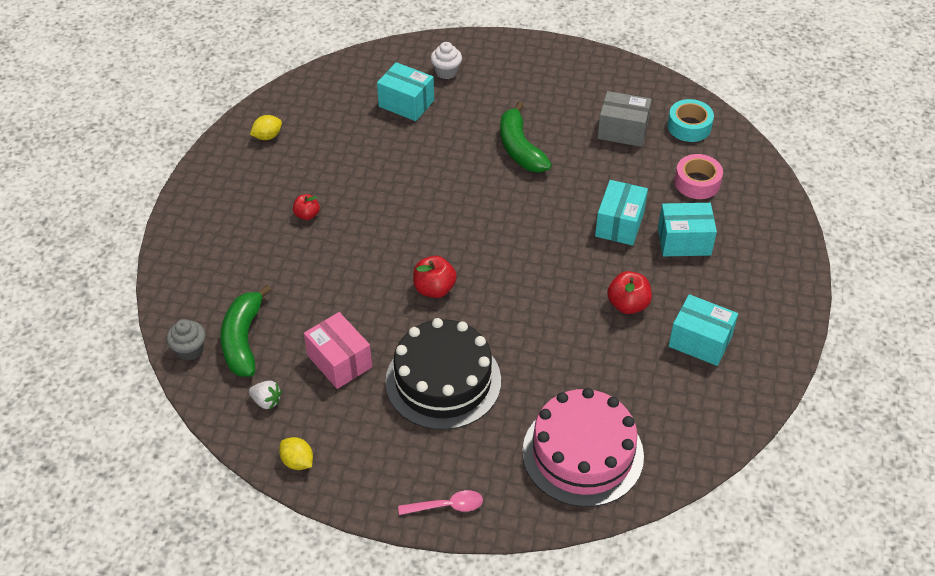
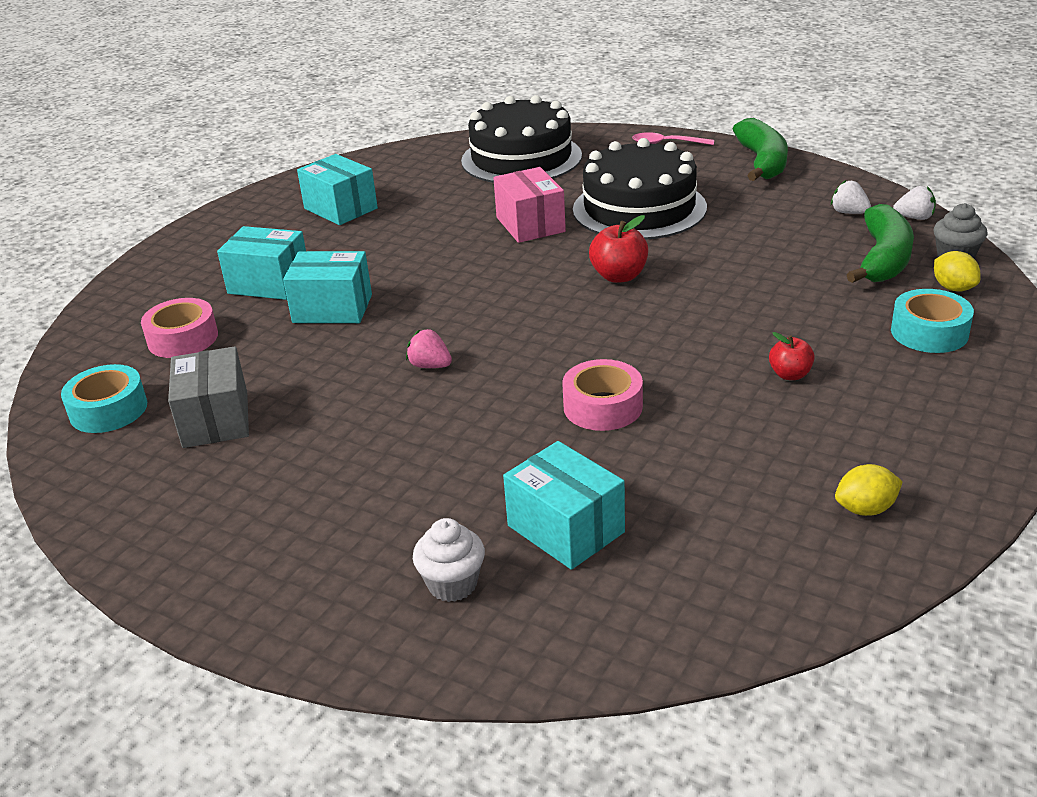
camera: 160 degrees left, 15 degrees down
yellow lemon [279,437,313,470] -> yellow lemon moved to [934,251,981,292]
pink box [304,312,372,389] -> pink box moved to [493,167,566,243]
green banana [500,102,552,172] -> green banana moved to [733,118,788,181]
pink cake [522,388,644,507] -> black cake [461,95,582,183]
turquoise box [595,180,648,246] -> turquoise box turned 60 degrees clockwise [283,251,372,323]
grey box [597,91,652,147] -> grey box turned 45 degrees clockwise [168,346,249,448]
red apple [607,271,652,314] -> none
none -> pink strawberry [406,329,452,368]
none -> pink tape [562,359,643,431]
none -> turquoise tape [891,289,974,353]
none -> white strawberry [893,186,936,220]

